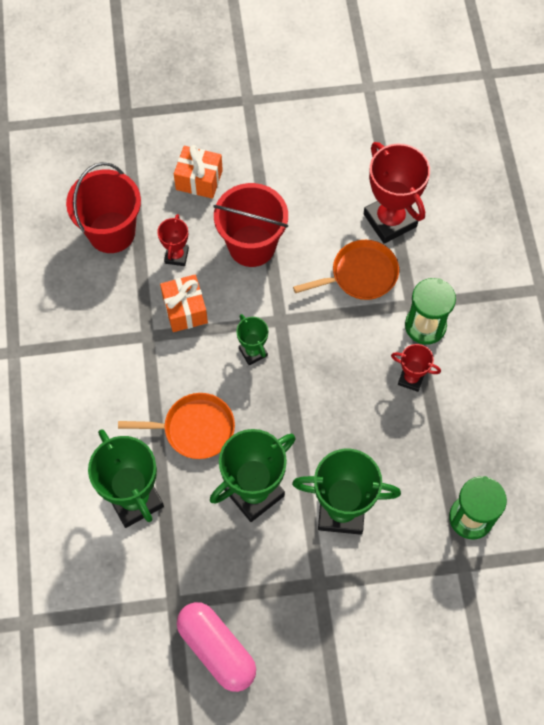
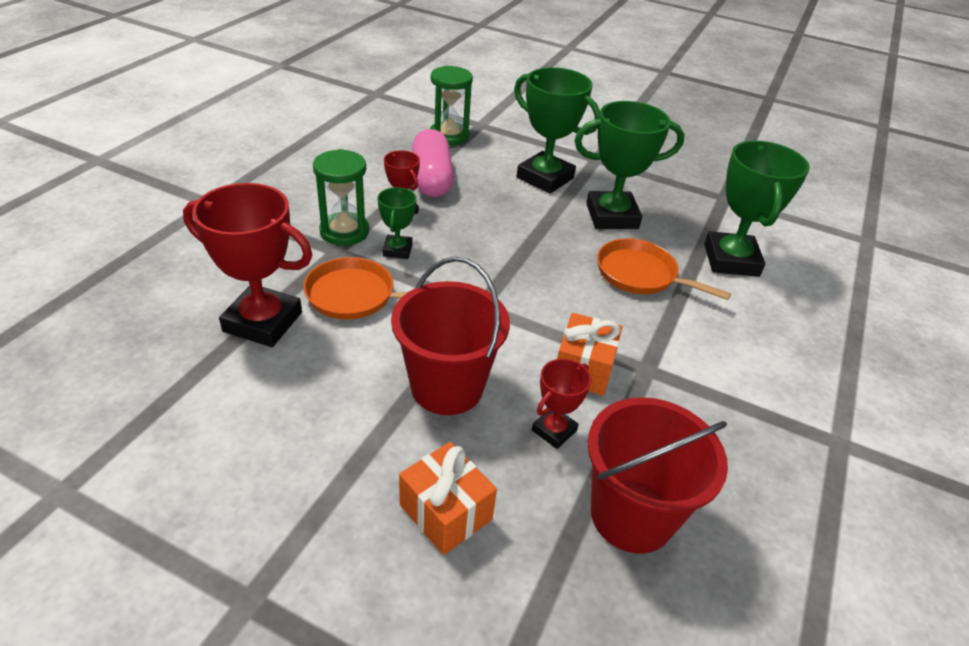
camera: 150 degrees left, 25 degrees down
pink capsule [177,602,256,692] -> pink capsule moved to [412,129,454,197]
green trophy [236,314,268,365] -> green trophy moved to [377,187,417,259]
red trophy [364,142,430,244] -> red trophy turned 75 degrees counterclockwise [183,183,312,347]

